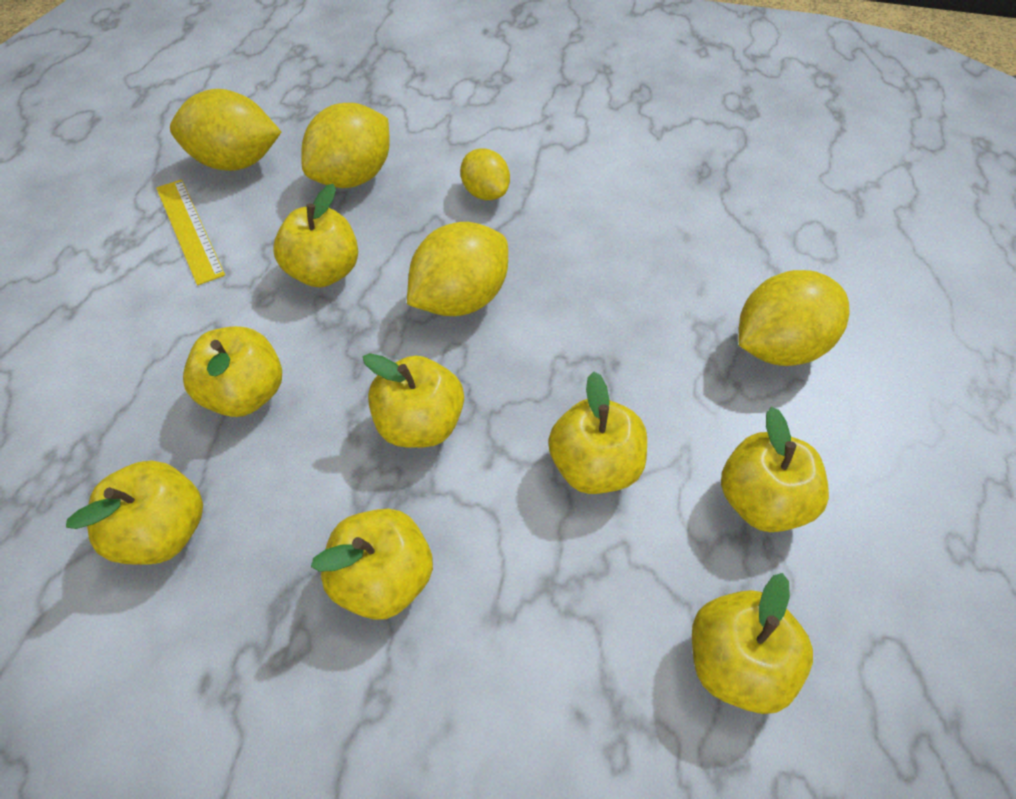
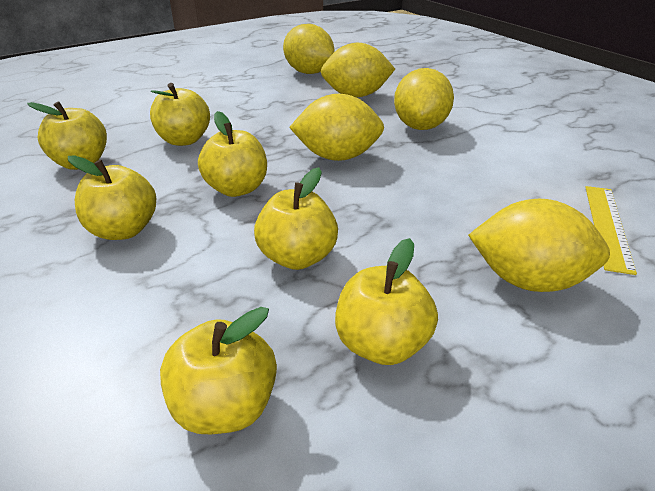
camera: 45 degrees right, 20 degrees down
yellow ruler [156,179,225,285] -> yellow ruler moved to [585,186,637,275]
yellow apple [273,184,358,287] -> none
yellow lemon [460,148,510,200] -> yellow lemon [394,68,454,130], size x1.64

